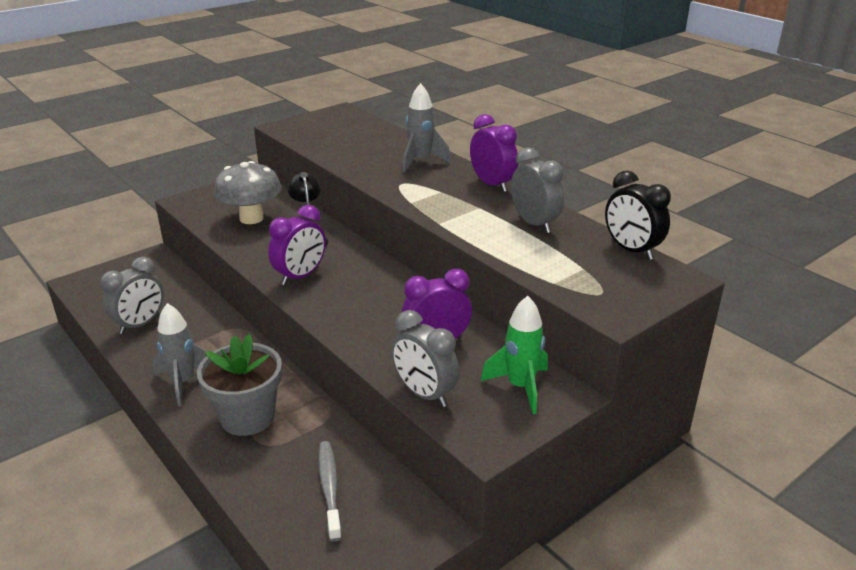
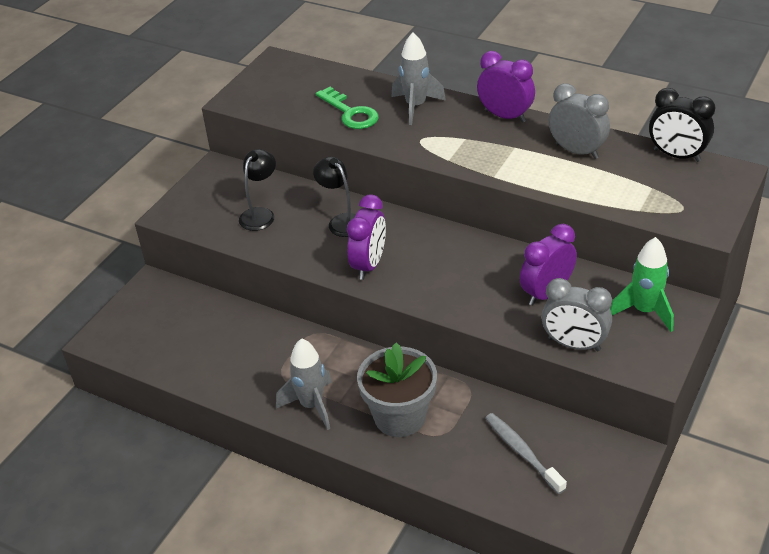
camera: 20 degrees left, 10 degrees up
grey clock [101,257,164,334] -> none
grey mushroom [214,161,281,224] -> black lamp [239,149,276,231]
none -> green key [316,87,379,129]

